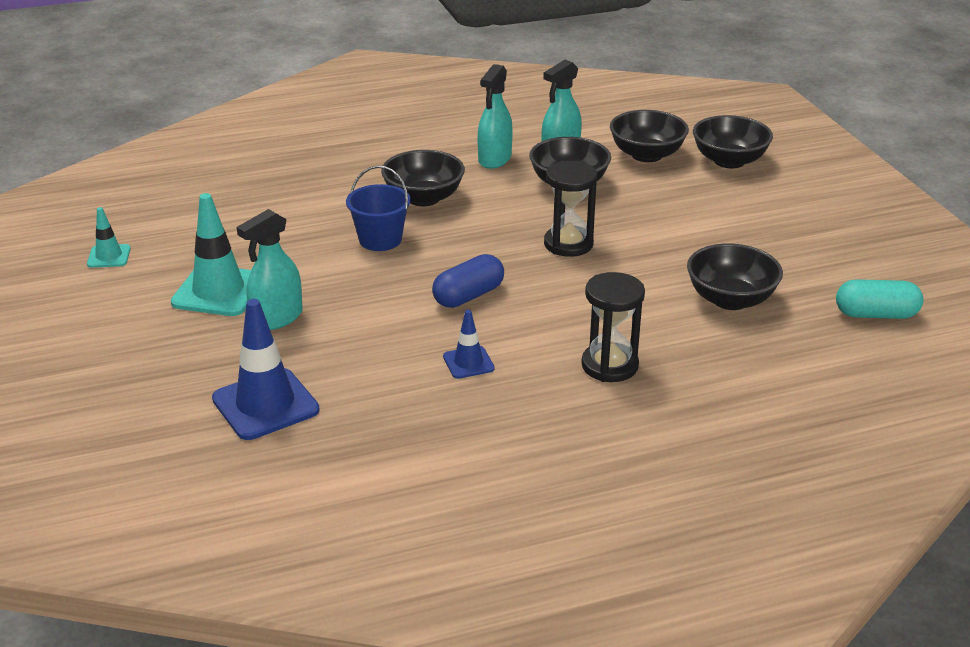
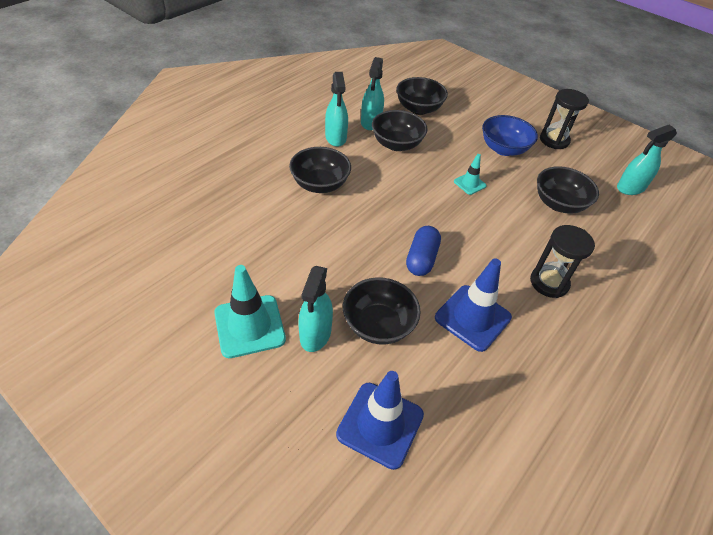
camera: 35 degrees left, 15 degrees up
turquoise traffic cone [87,207,131,268] -> turquoise traffic cone moved to [454,154,487,195]
blue bucket [346,166,411,251] -> none
blue traffic cone [443,310,495,379] -> blue traffic cone [435,258,512,352], size x1.89
black hourglass [544,161,597,257] -> black hourglass moved to [540,89,589,149]
black bowl [693,115,773,169] -> black bowl moved to [343,277,421,344]
turquoise capsule [836,279,923,319] -> turquoise spray bottle [617,125,677,195]
none -> blue bowl [482,115,538,156]

